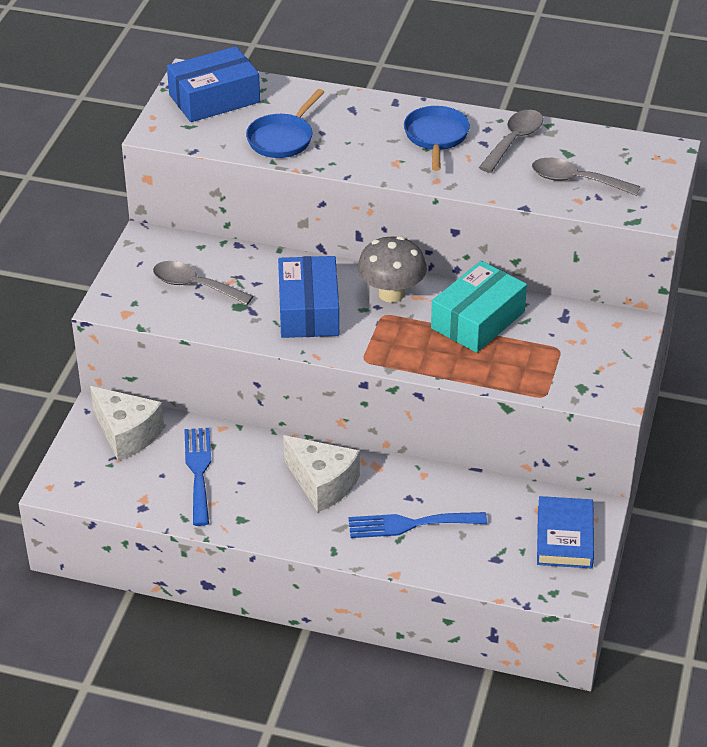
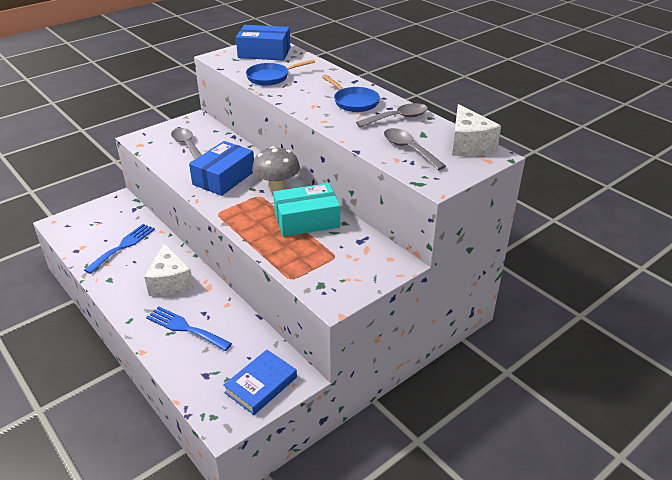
camera: 35 degrees right, 5 degrees down
white cheese [90,386,164,461] -> white cheese moved to [452,104,501,156]
blue pan [404,106,470,171] -> blue pan turned 105 degrees clockwise [322,75,380,112]

